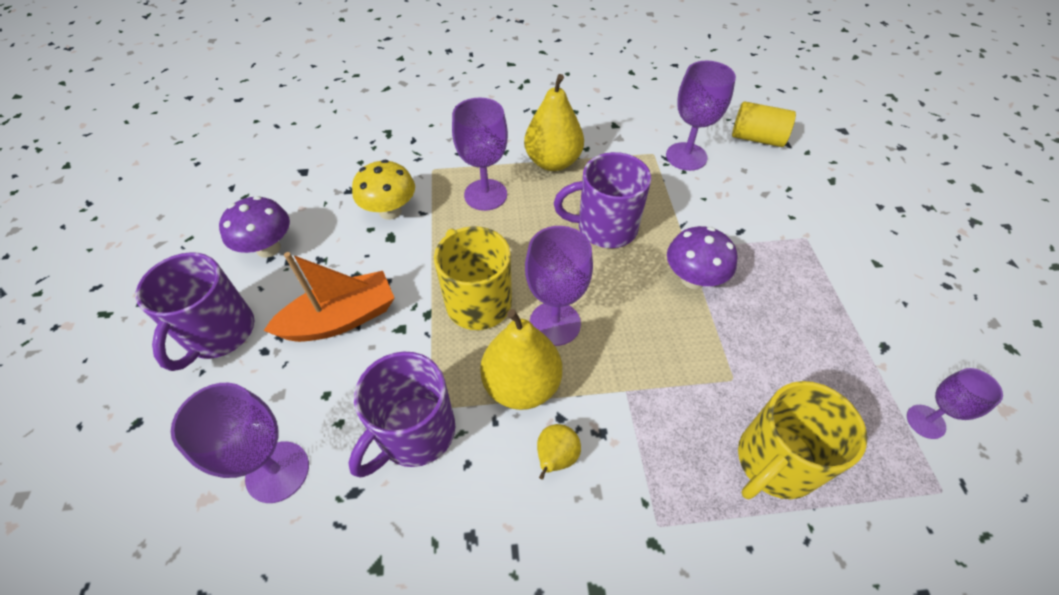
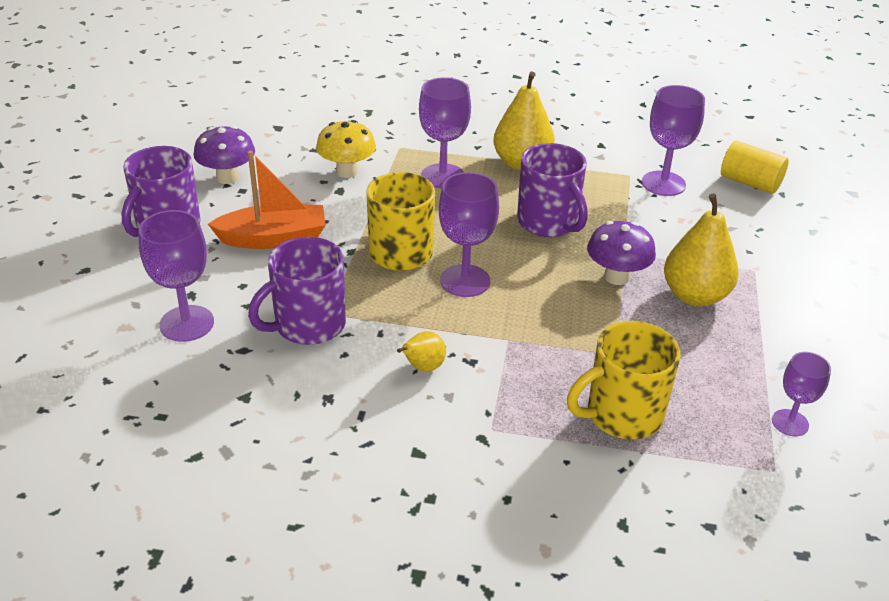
camera: 15 degrees right, 15 degrees down
yellow pear [480,309,562,410] -> yellow pear moved to [664,193,739,306]
purple mug [554,152,651,248] -> purple mug turned 135 degrees counterclockwise [517,143,588,237]

